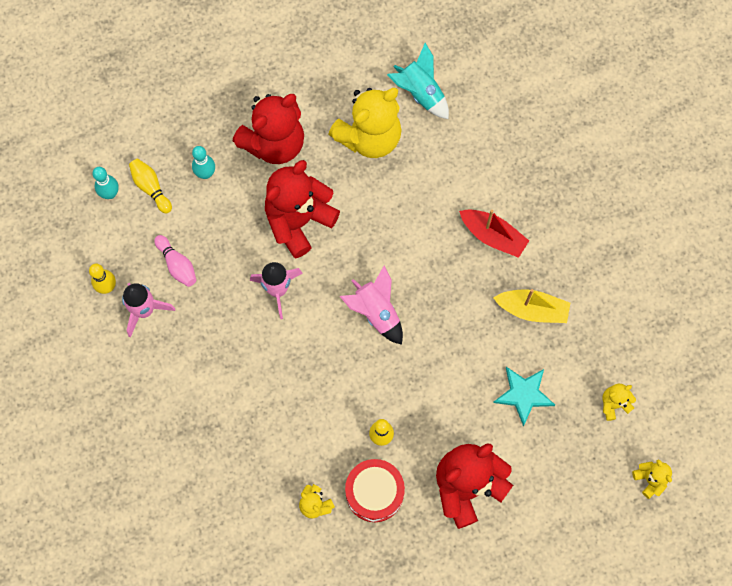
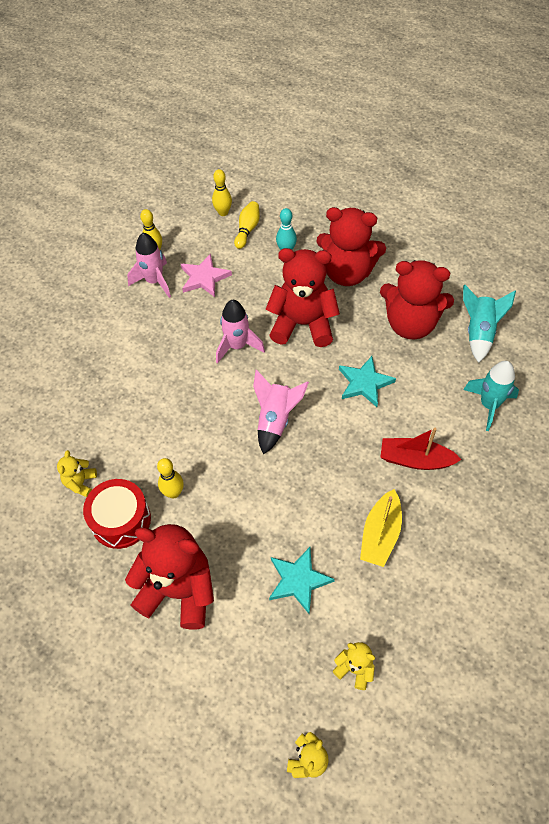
camera: 55 degrees right, 15 degrees down
turquoise bowling pin [92,167,119,199] -> yellow bowling pin [212,169,232,216]
pink bowling pin [154,235,196,287] -> pink star [181,253,232,297]
yellow teddy bear [328,88,402,158] -> red teddy bear [380,260,454,339]
red boat [459,209,529,258] -> red boat turned 105 degrees clockwise [380,428,462,470]
yellow boat [493,289,570,323] -> yellow boat turned 45 degrees clockwise [360,489,402,567]
none -> turquoise star [339,356,396,407]
none -> turquoise rocket [463,361,519,431]

